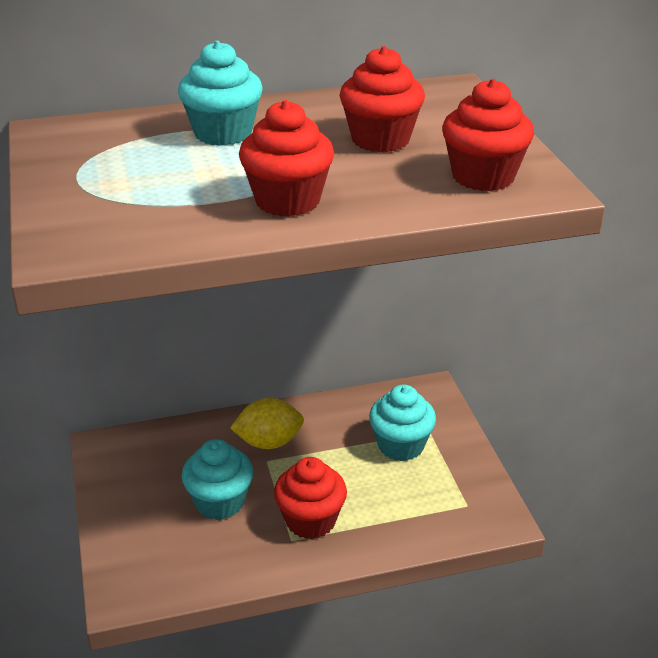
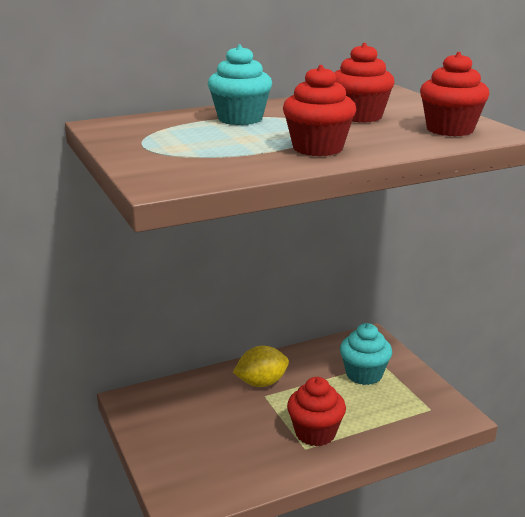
camera: 10 degrees left, 10 degrees down
turquoise cupcake [181,439,253,520] -> none

